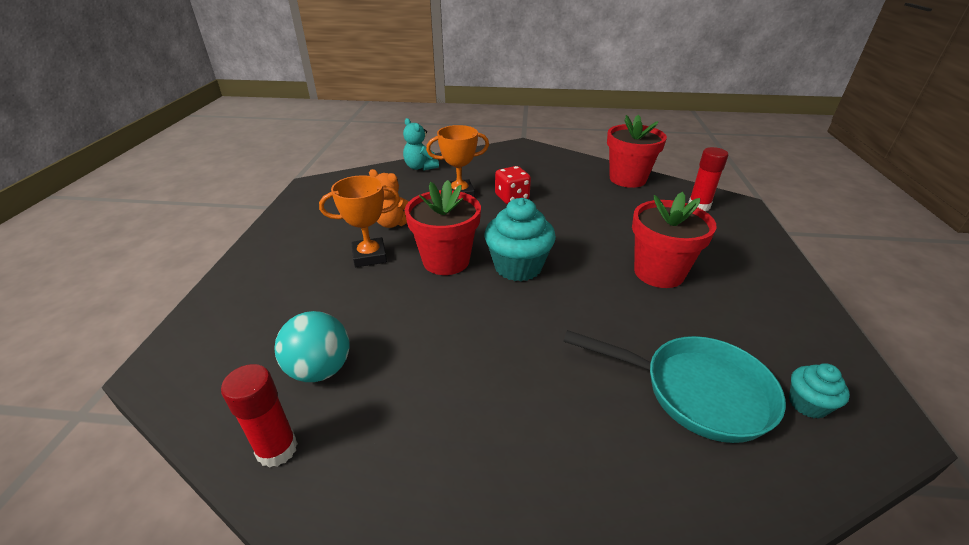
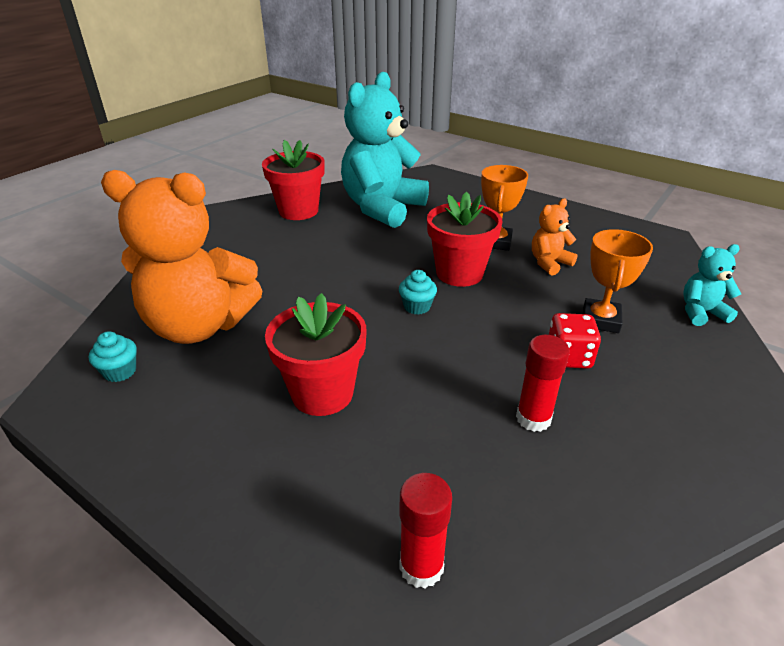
camera: 120 degrees right, 0 degrees up
red glue stick [221,364,298,468] -> red glue stick moved to [516,335,570,432]
turquoise ball [274,311,350,382] -> turquoise teddy bear [341,71,429,228]
turquoise cupcake [485,198,556,281] -> turquoise cupcake [399,270,437,315], size x0.52
turquoise pan [563,330,786,443] -> orange teddy bear [101,170,262,344]
red flower pot [607,115,667,188] -> red flower pot moved to [262,140,325,220]

